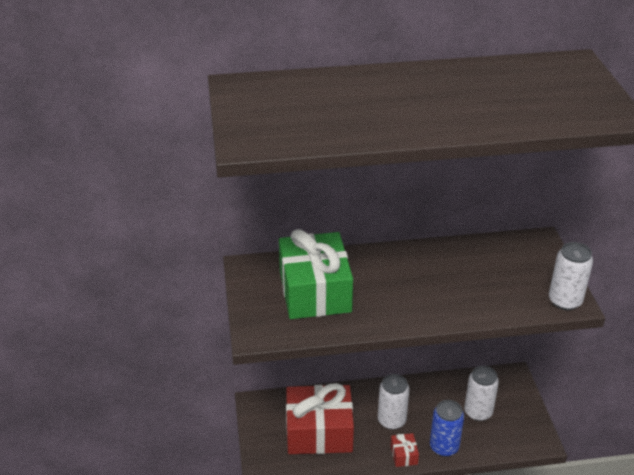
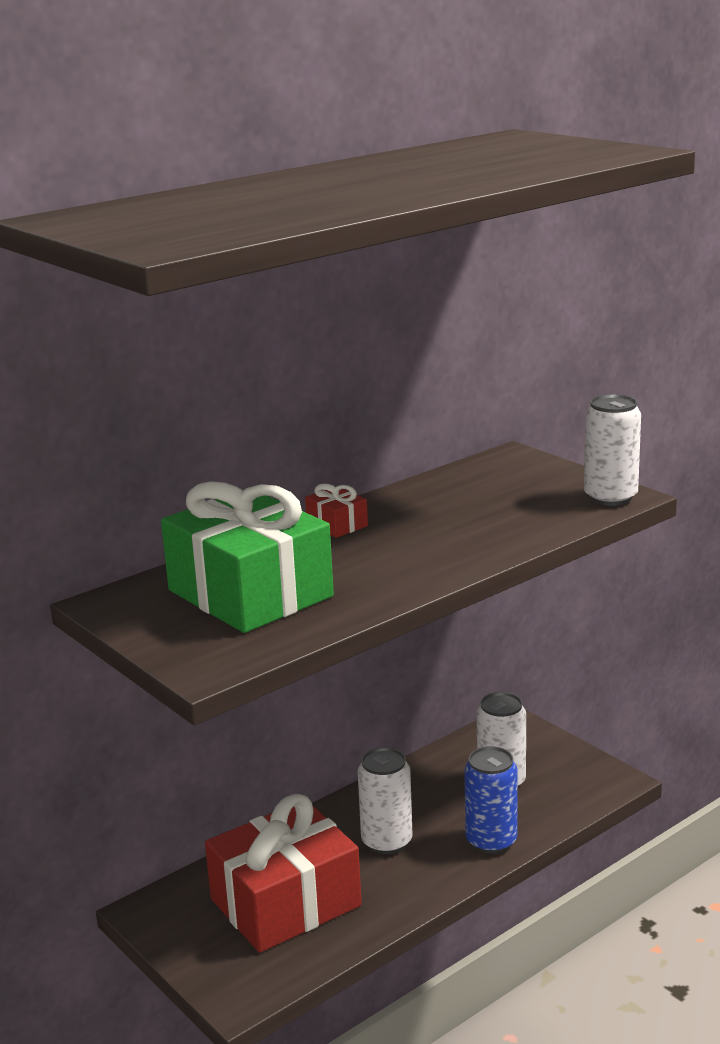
camera: 30 degrees left, 15 degrees down
red gift [390,433,419,467] -> red gift moved to [305,484,368,538]

